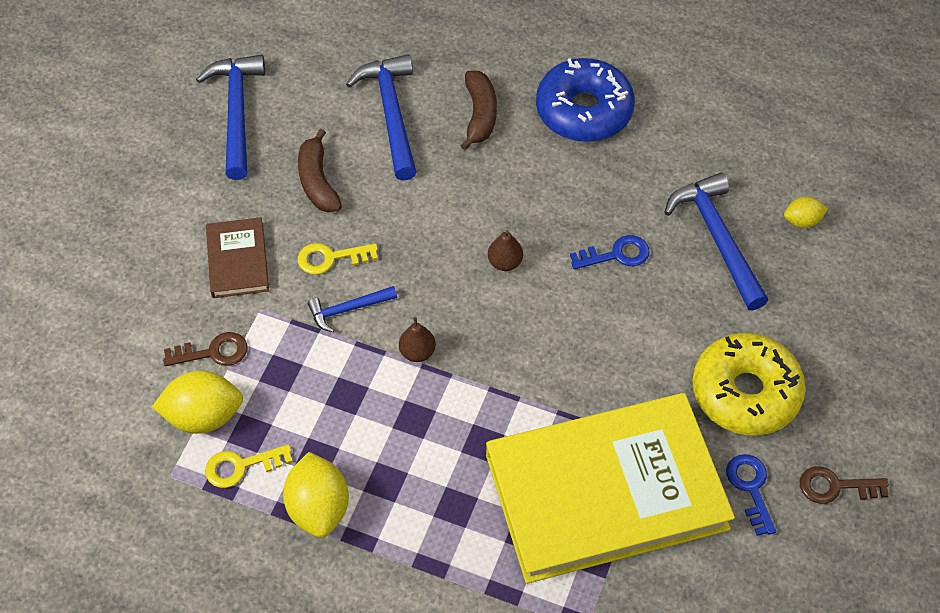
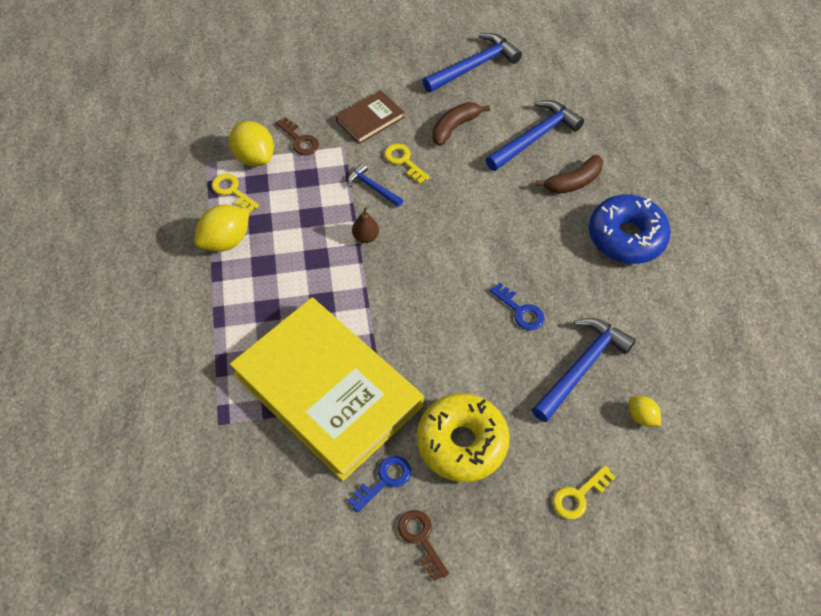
camera: 60 degrees right, 0 degrees up
brown pear [488,230,523,271] -> none
none -> yellow key [553,465,616,519]

